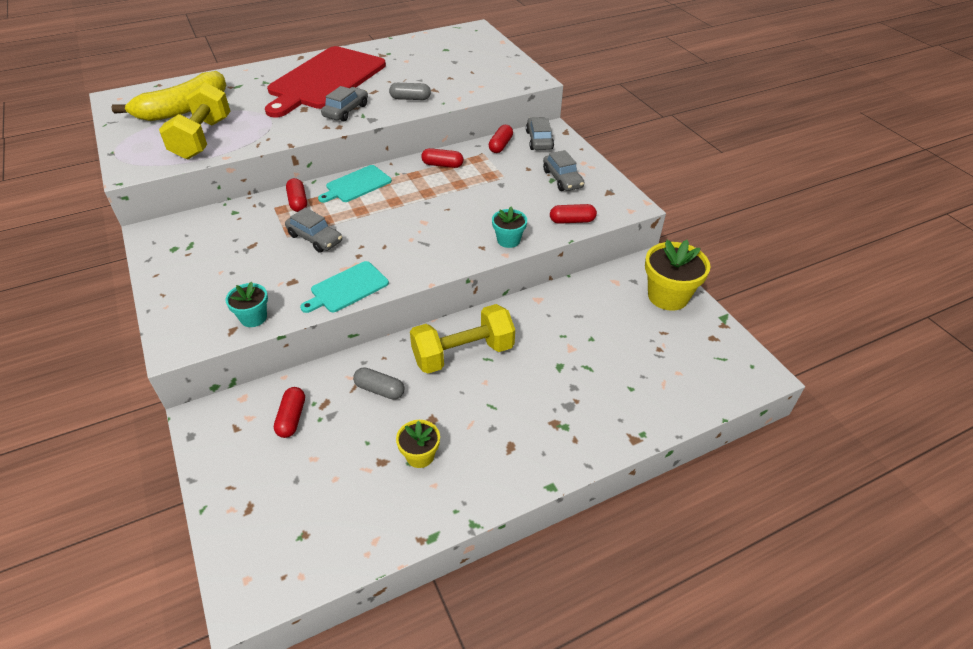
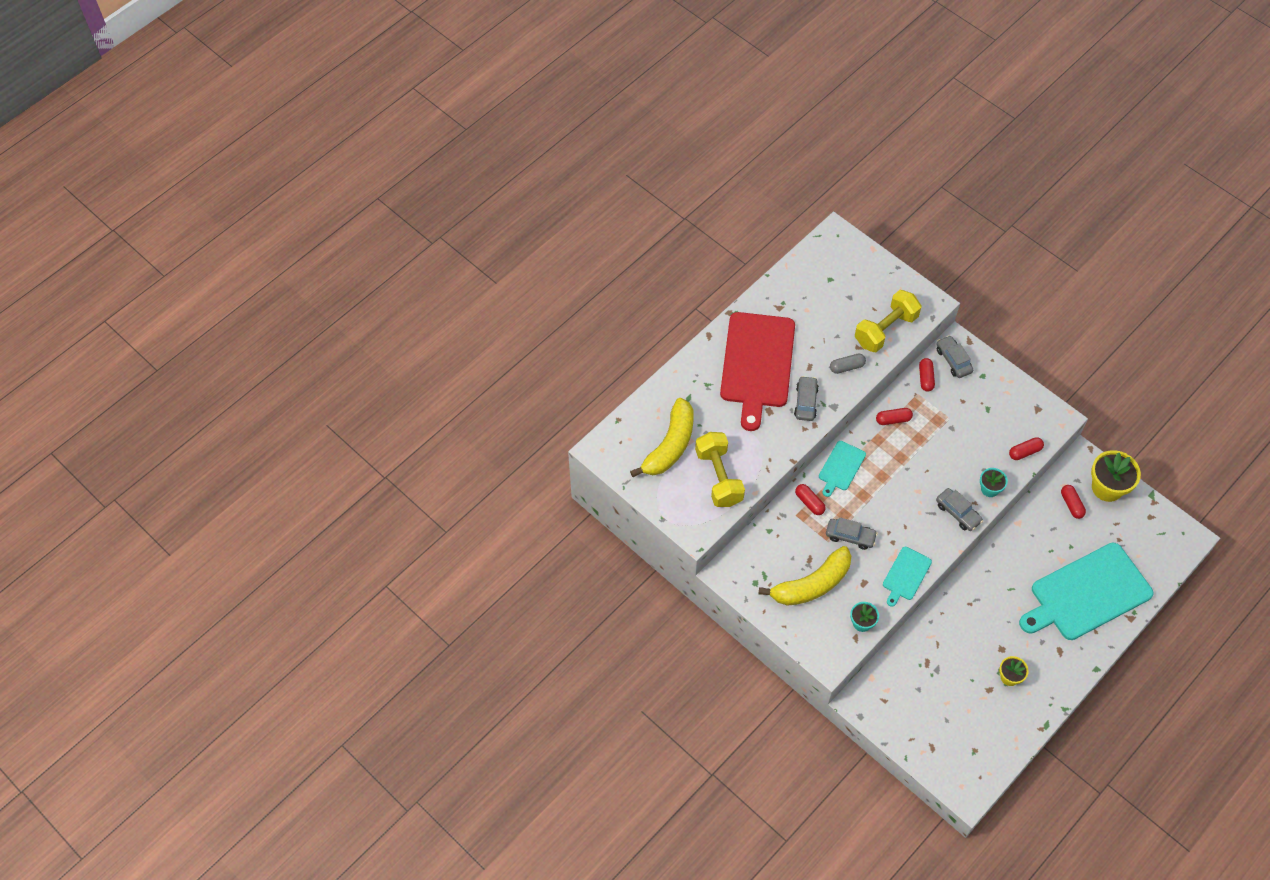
camera: 20 degrees left, 15 degrees up
red capsule [274,387,305,438] -> red capsule moved to [1061,485,1086,519]
grey capsule [353,367,404,400] -> none
yellow dumbbell [410,304,515,374] -> yellow dumbbell moved to [855,290,921,352]
grey car [543,150,585,191] -> grey car moved to [936,488,983,531]
none -> yellow banana [759,546,851,606]
none -> turquoise cutting board [1019,543,1153,640]

